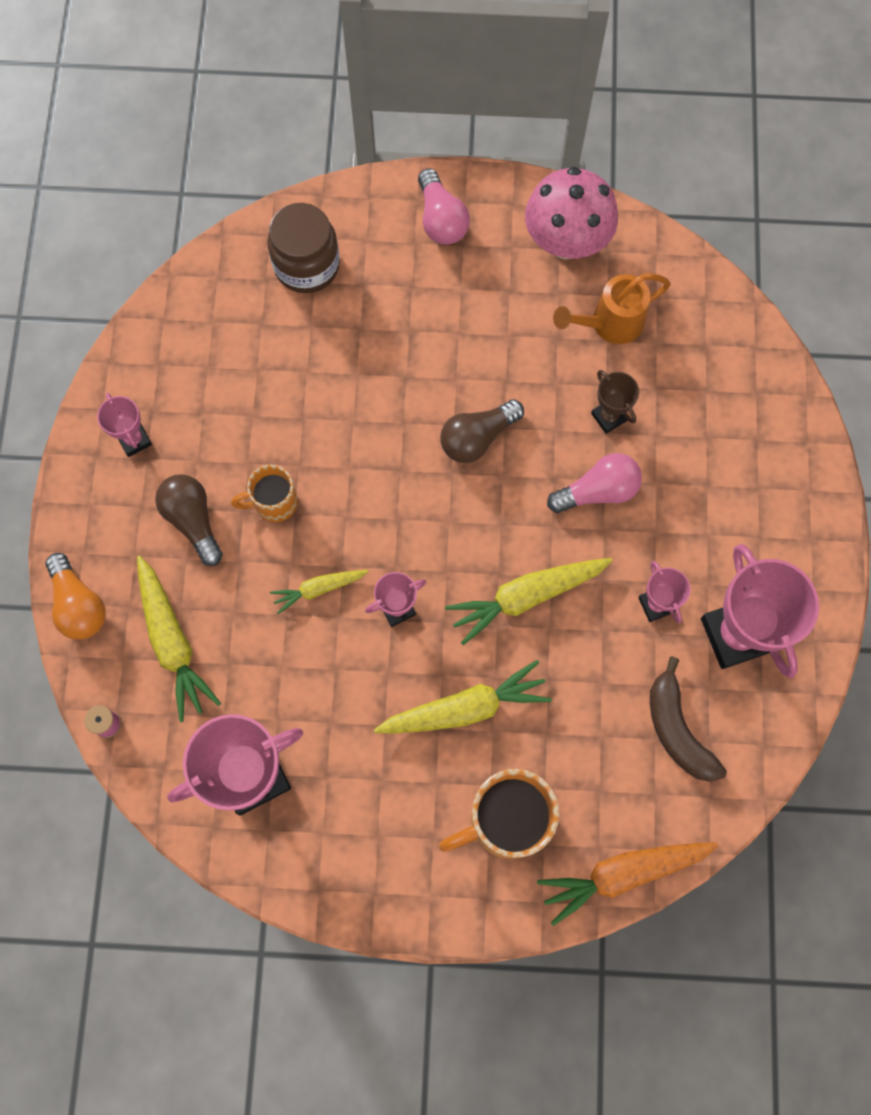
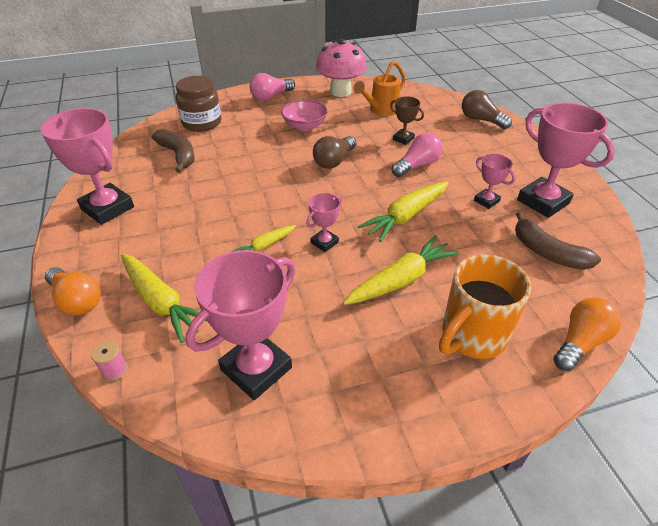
camera: 20 degrees left, 30 degrees down
pink trophy [97,393,152,457] -> pink trophy [40,108,134,225], size x2.00
brown light bulb [155,474,223,566] -> brown light bulb moved to [462,90,512,129]
orange mug [231,465,298,522] -> none
pink light bulb [418,168,470,245] -> pink light bulb turned 90 degrees clockwise [249,73,295,101]
orange carrot [537,842,719,926] -> orange light bulb [553,297,621,371]
none -> brown banana [152,129,195,173]
none -> pink bowl [281,100,328,131]

